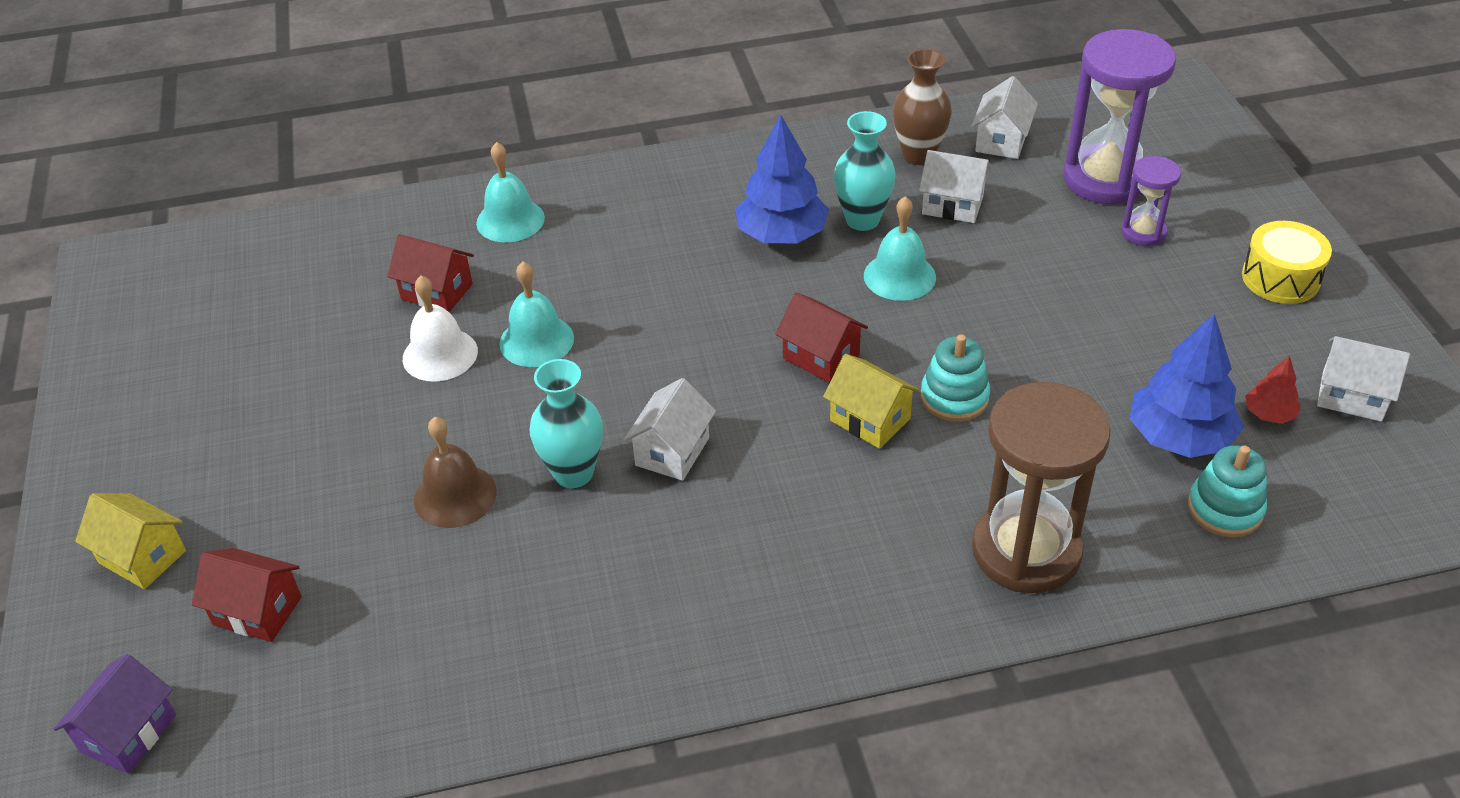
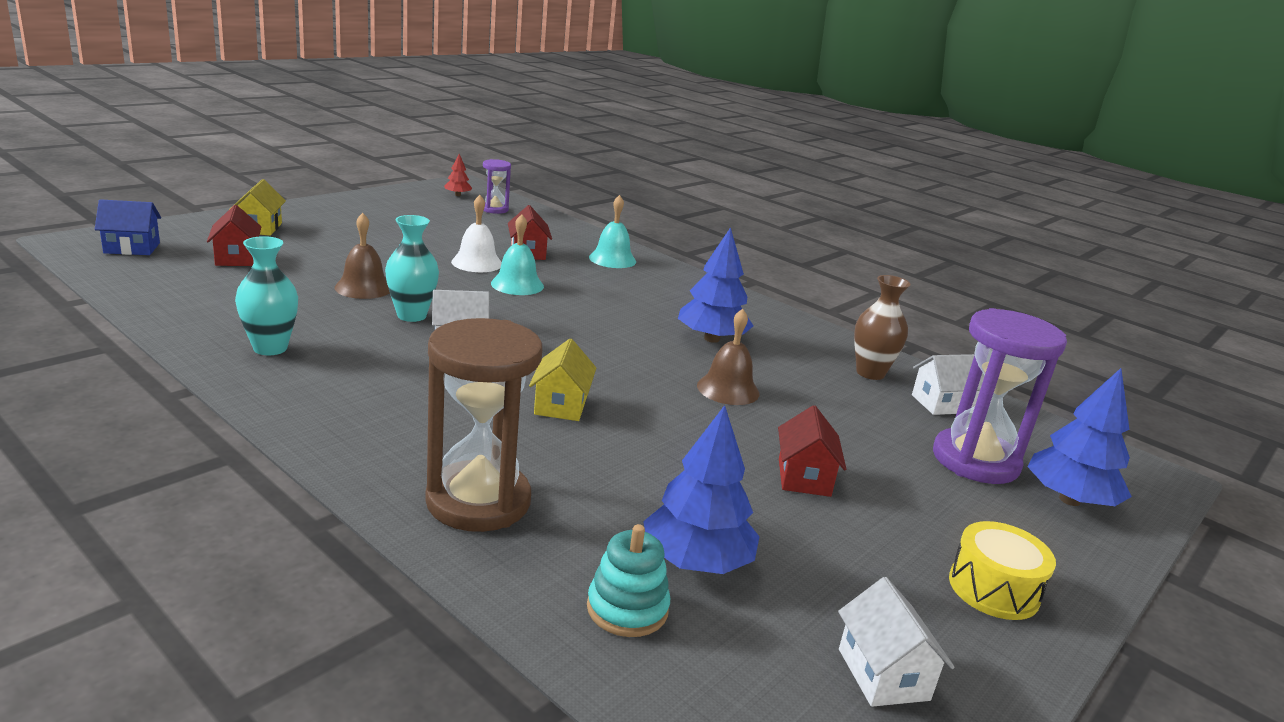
camera: 50 degrees right, 20 degrees down
purple house [54,654,176,774] -> blue house [95,199,161,255]
red house [775,293,868,383] -> red house moved to [778,405,846,497]
turquoise vase [834,111,896,231] -> turquoise vase moved to [235,236,298,355]
turquoise bell [864,196,936,301] -> brown bell [697,309,760,405]
white house [919,150,991,223] -> none
turquoise stacking toy [921,334,990,422] -> none
purple hourglass [1121,156,1181,246] -> purple hourglass moved to [483,159,511,214]
red tree [1245,355,1301,424] -> red tree moved to [444,154,472,196]
none -> blue tree [1028,368,1132,506]

